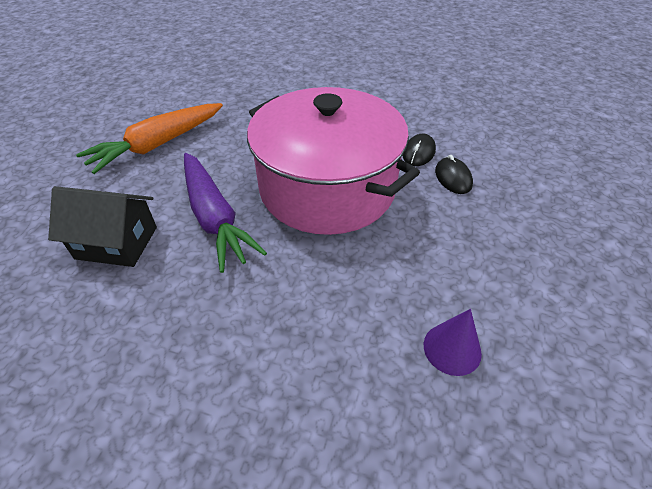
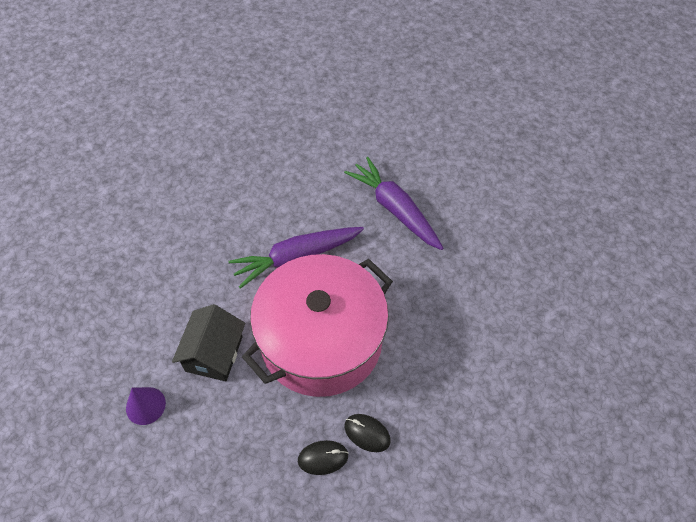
camera: 95 degrees right, 10 degrees up
black house [48,186,157,267] -> black house moved to [172,304,245,381]
orange carrot [76,103,223,174] -> purple carrot [344,157,444,250]

